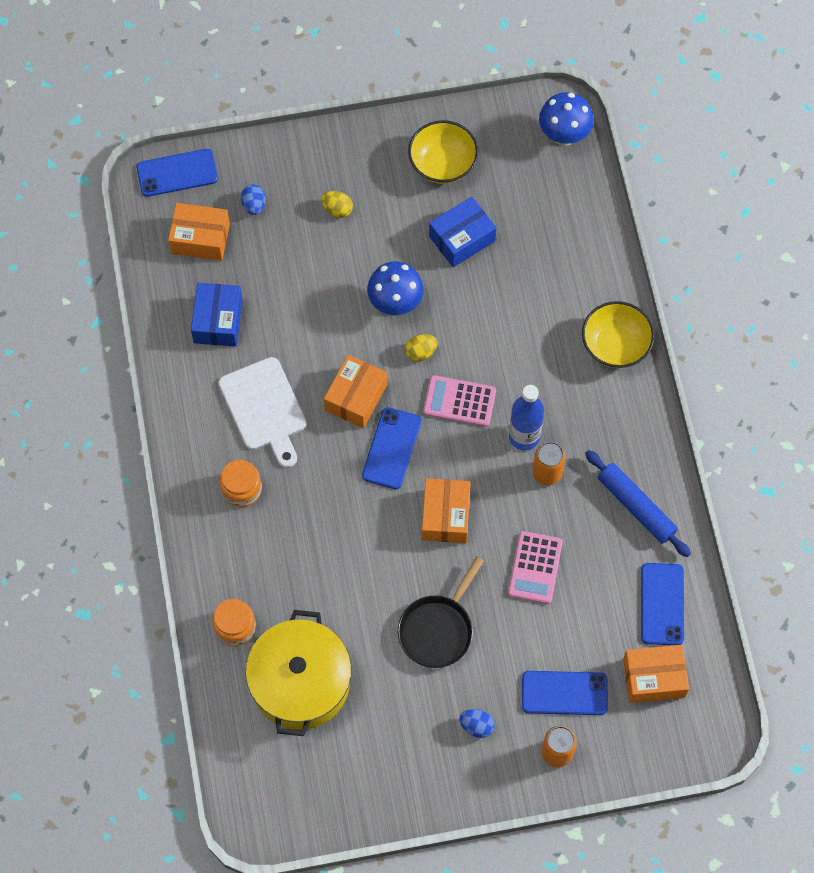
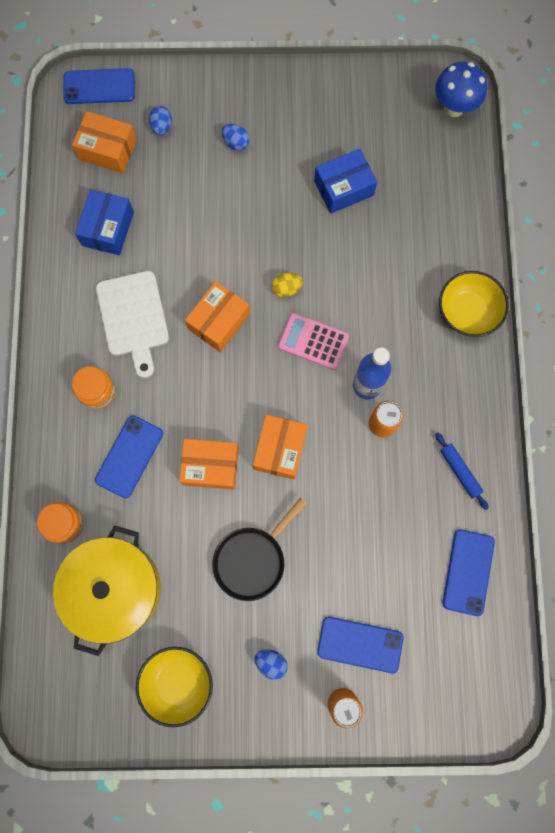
camera: 10 degrees right, 10 degrees up
yellow egg [321,191,353,218] -> blue egg [222,124,250,151]
blue phone [362,407,422,489] -> blue phone moved to [95,415,163,498]
blue mushroom [367,262,424,315] -> none
yellow bowl [408,120,478,184] -> yellow bowl moved to [136,647,213,727]
pink calculator [508,531,563,604] -> none
blue rolling pin [585,450,691,557] -> blue rolling pin [435,433,489,510], size x0.64
orange box [623,645,689,703] -> orange box moved to [179,439,239,490]

